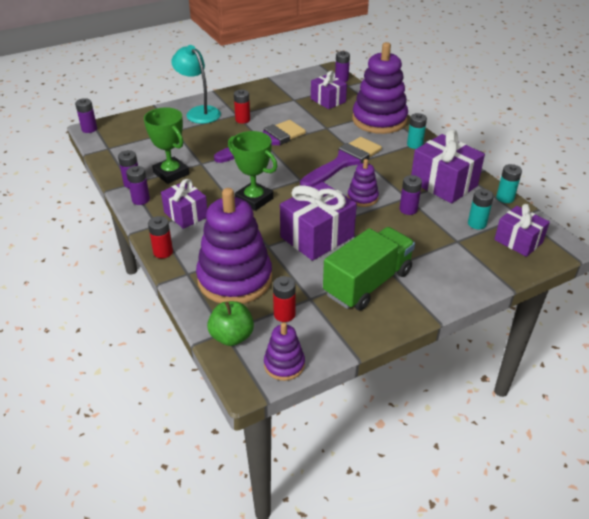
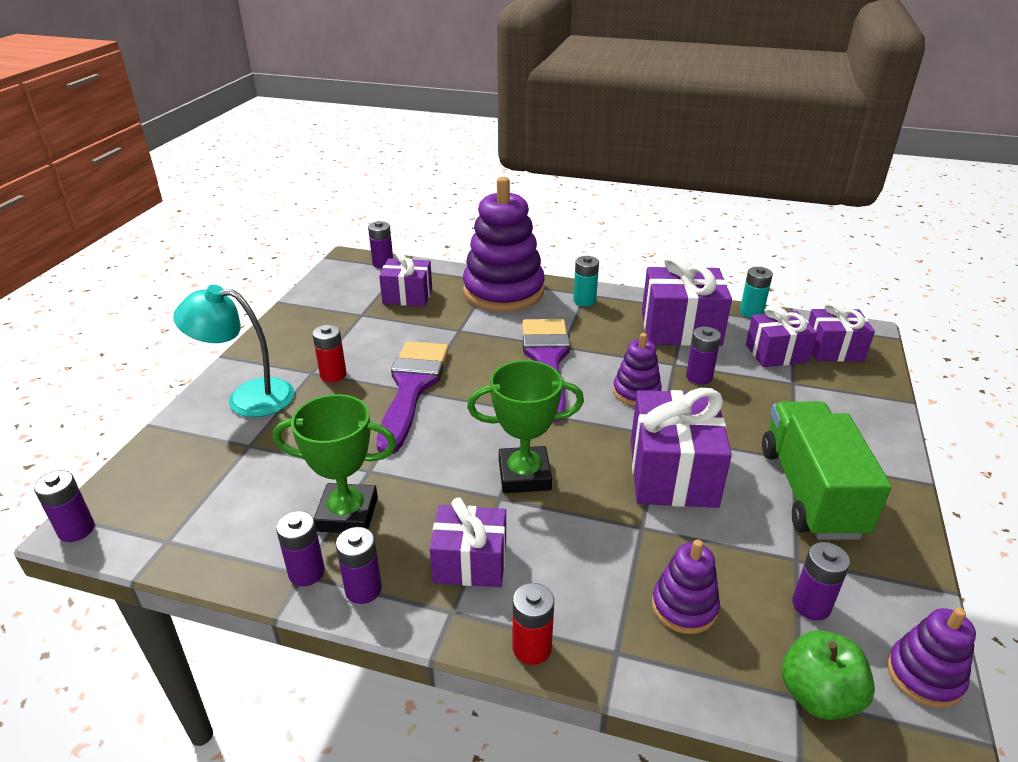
camera: 45 degrees left, 5 degrees down
purple stacking toy [196,188,272,304] -> purple stacking toy [652,539,720,634], size x0.48
red battery [273,276,296,322] -> purple battery [792,542,850,621]
turquoise battery [468,189,494,229] -> purple gift [746,305,817,367]

